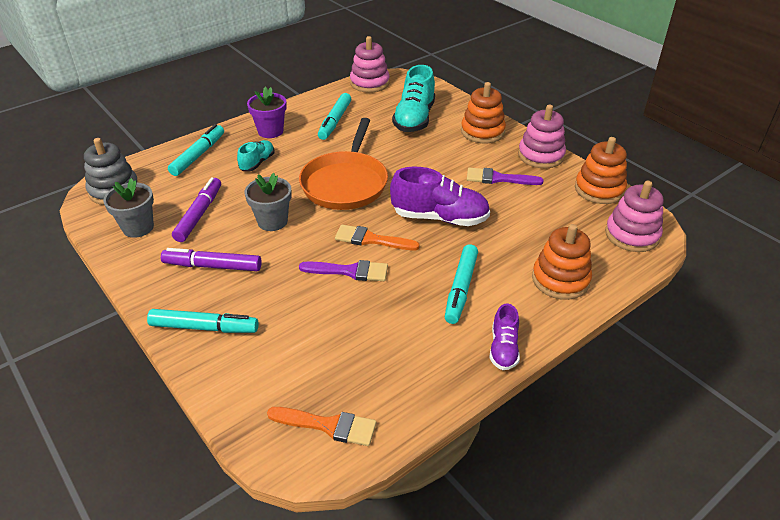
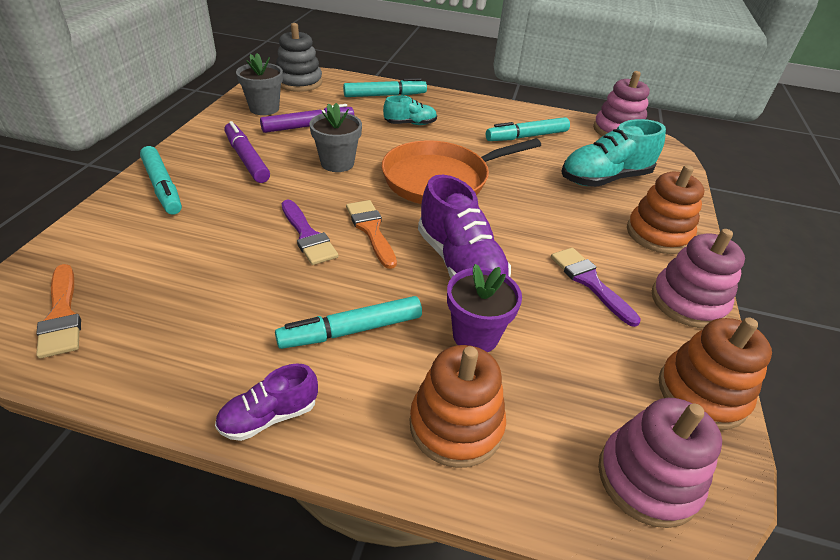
camera: 50 degrees right, 0 degrees up
purple flower pot [247,87,287,138] -> purple flower pot moved to [447,264,522,352]

